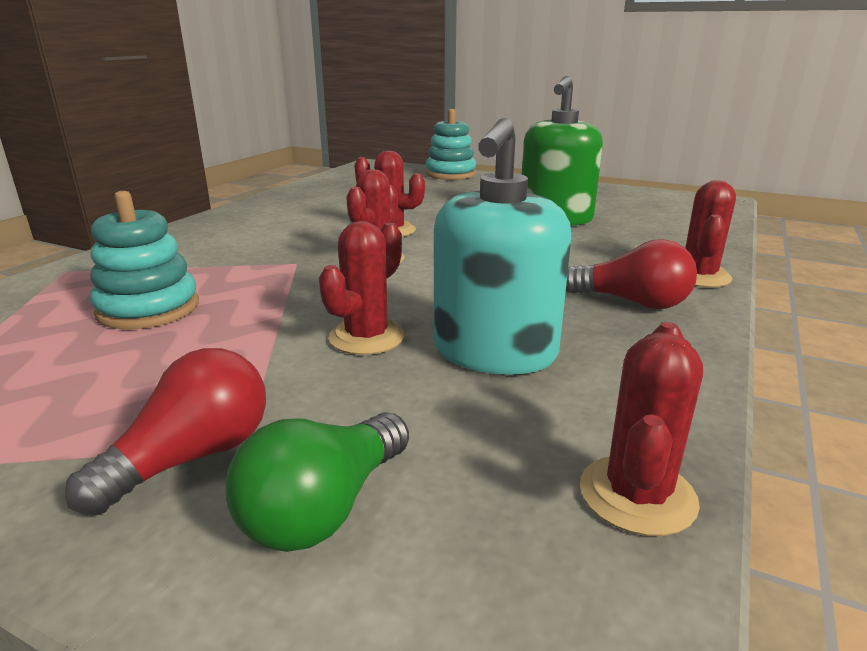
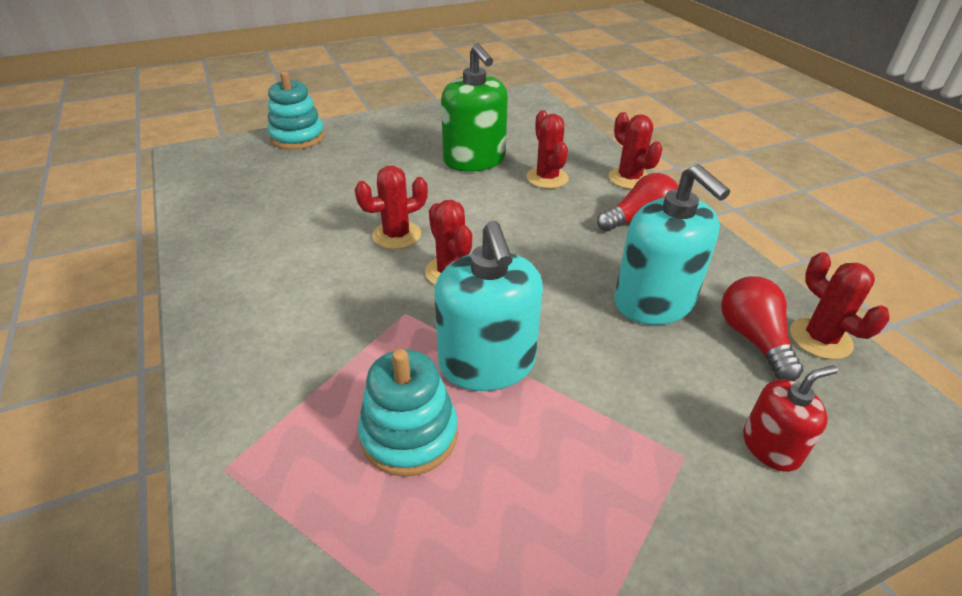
camera: 50 degrees left, 15 degrees up
red light bulb [65,348,266,515] -> red light bulb moved to [721,276,803,381]
green light bulb [226,412,409,552] -> red soap dispenser [743,365,838,472]
red cactus [319,221,405,355] -> red cactus moved to [526,110,569,189]
none -> turquoise soap dispenser [434,221,543,391]

